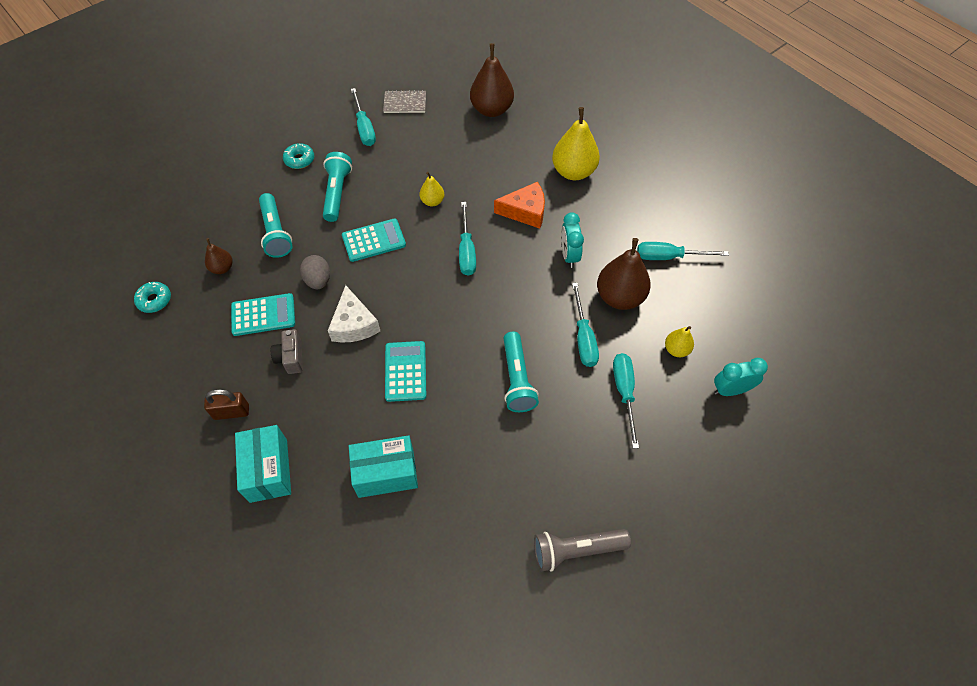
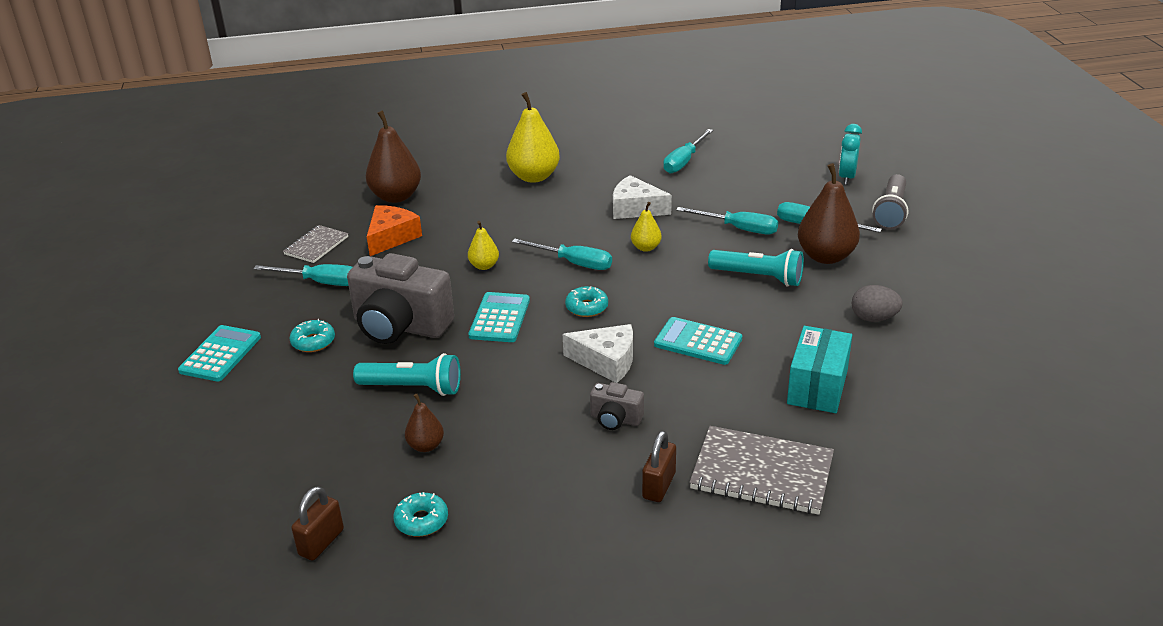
camera: 60 degrees left, 25 degrees down
turquoise calculator [231,293,295,336] -> turquoise calculator moved to [178,325,261,382]
turquoise box [235,425,291,503] -> grey notebook [689,426,834,515]
grey egg [300,255,330,289] -> grey egg moved to [851,285,903,322]
turquoise flashlight [323,152,352,222] -> grey camera [347,253,454,344]
orange cheese [494,182,545,229] -> orange cheese moved to [367,205,422,256]
grey flashlight [534,529,631,572] -> grey flashlight moved to [872,174,908,230]
turquoise clock [561,212,584,268] -> white cheese [613,175,672,219]
brown pear [597,238,651,310] -> brown pear moved to [798,163,860,264]
yellow pear [665,326,694,357] -> yellow pear moved to [631,202,662,252]
none -> brown padlock [291,486,344,561]
none -> turquoise donut [565,286,608,317]

